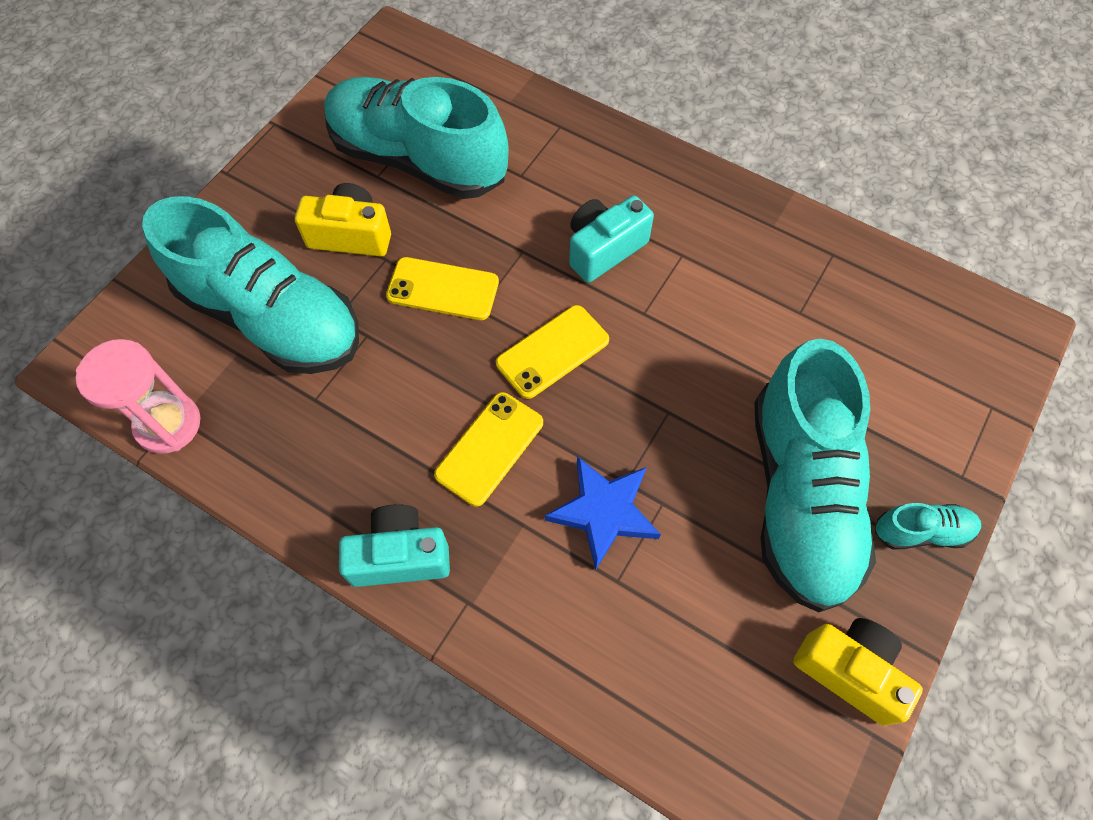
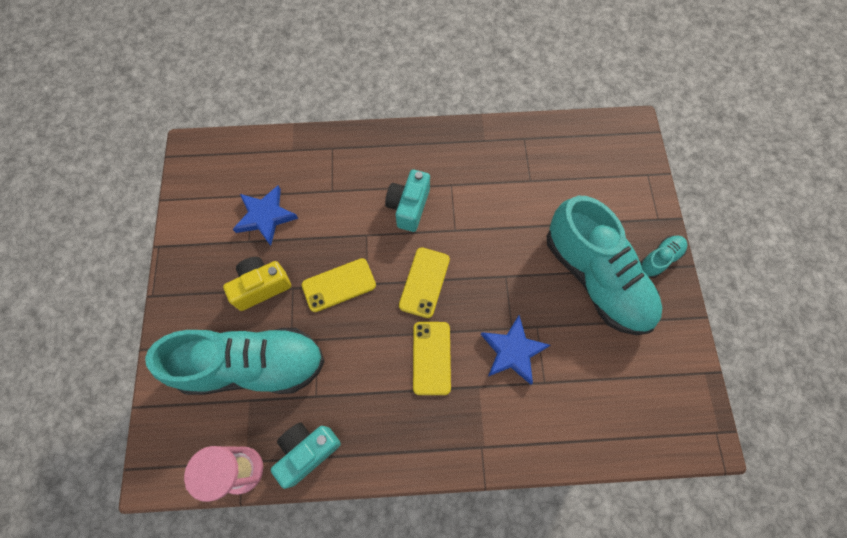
camera: 35 degrees left, 5 degrees up
turquoise shoe [324,77,509,199] -> blue star [233,186,298,246]
turquoise camera [339,504,450,587] -> turquoise camera moved to [271,423,341,489]
yellow camera [793,618,923,726] -> none

